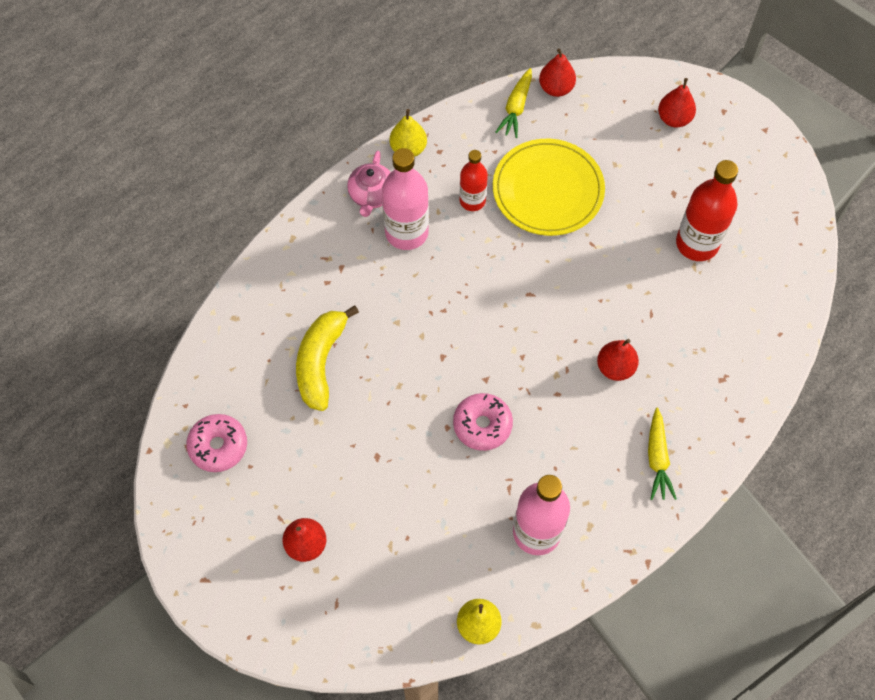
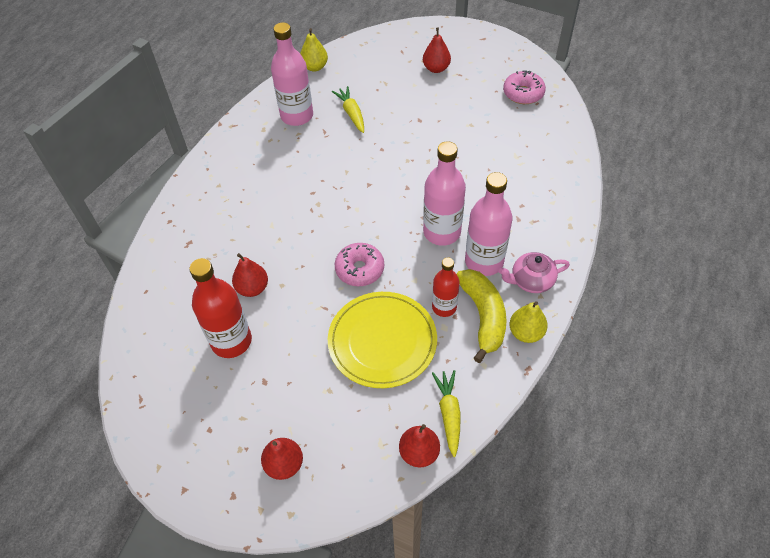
camera: 160 degrees right, 10 degrees down
yellow banana [296,305,359,411] -> yellow banana moved to [457,269,507,363]
pink teapot [347,151,391,217] -> pink teapot turned 90 degrees counterclockwise [498,252,570,293]
pink donut [453,393,513,451] -> pink donut moved to [335,243,384,286]
red pear [597,339,639,381] -> red pear moved to [232,253,268,297]
yellow carrot [648,408,677,500] -> yellow carrot moved to [332,86,364,133]
none -> pink bottle [423,141,466,246]

